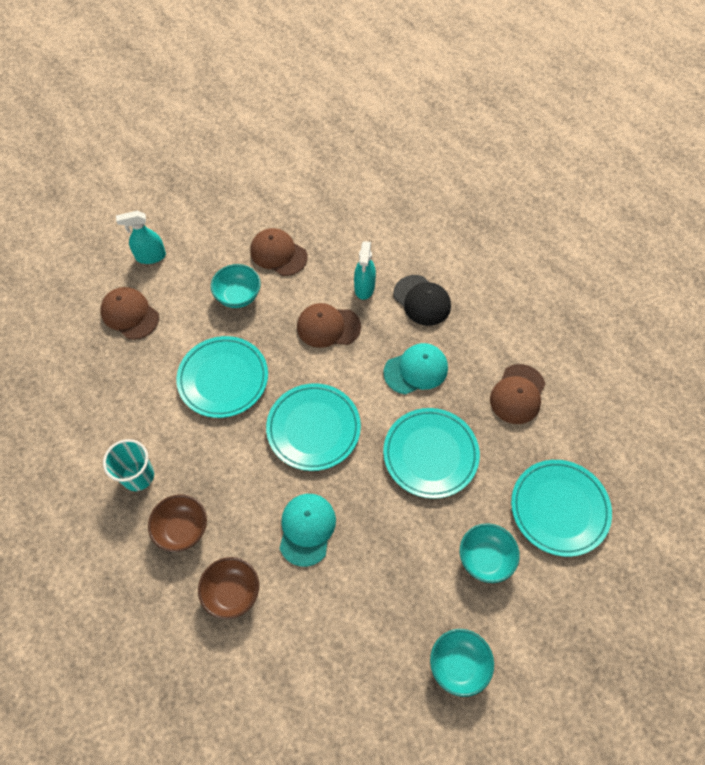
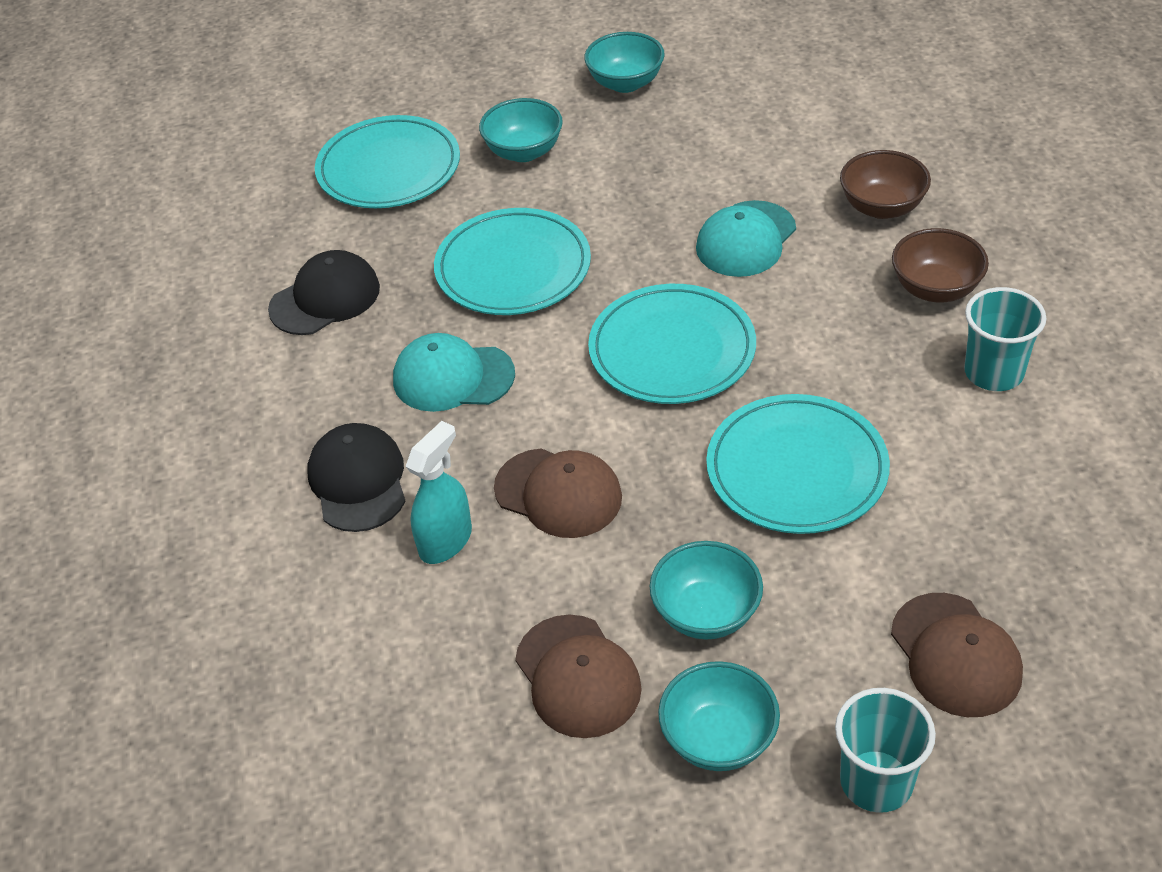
camera: 150 degrees left, 15 degrees down
turquoise spray bottle [116,211,166,264] -> turquoise cup [835,688,936,813]
brown cap [490,364,545,424] -> black cap [268,250,380,335]
none -> turquoise bowl [658,661,780,771]

